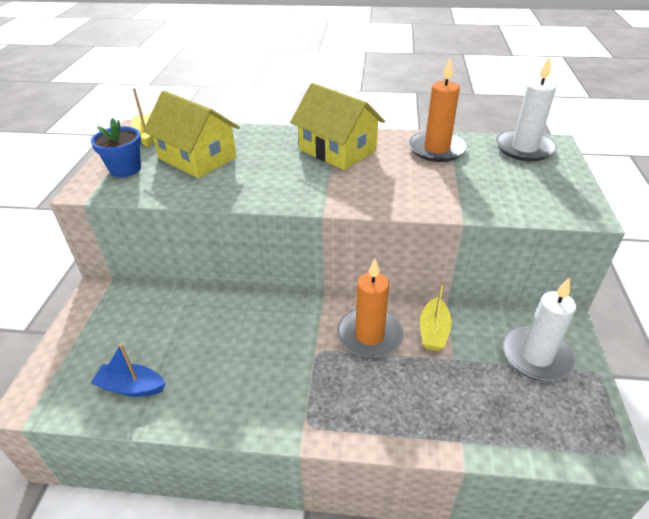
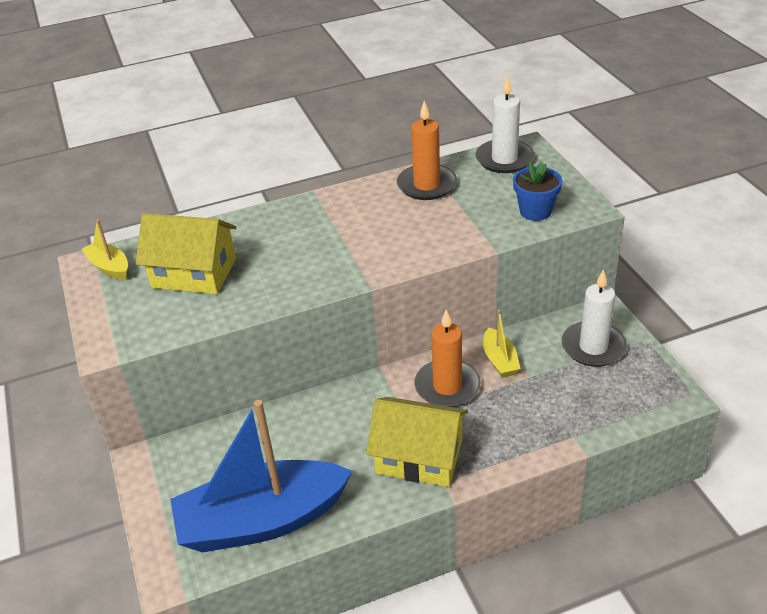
camera: 25 degrees left, 0 degrees up
blue flower pot [91,118,141,178] -> blue flower pot moved to [513,161,562,221]
blue boat [91,344,166,397] -> blue boat [170,400,352,553], size x2.35
yellow house [290,83,385,170] -> yellow house moved to [366,397,468,487]

